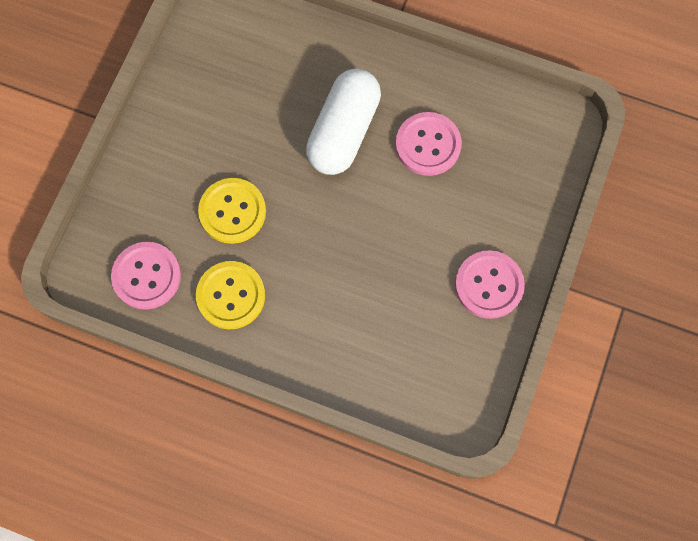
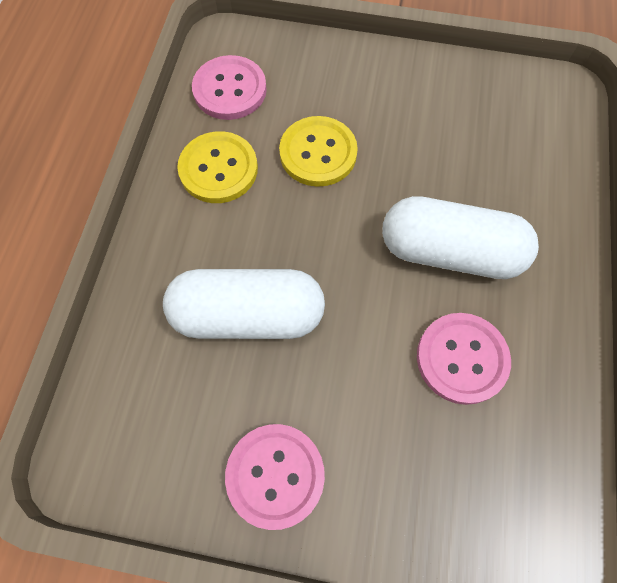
camera: 80 degrees right, 5 degrees down
none -> white capsule [163,269,325,339]

